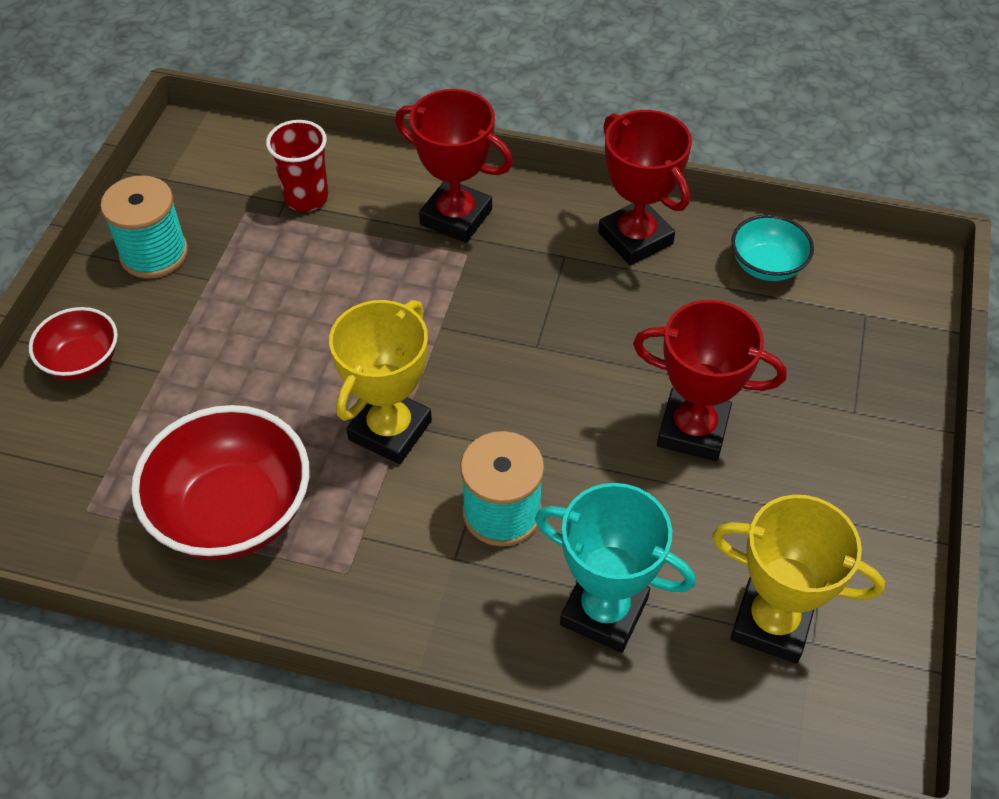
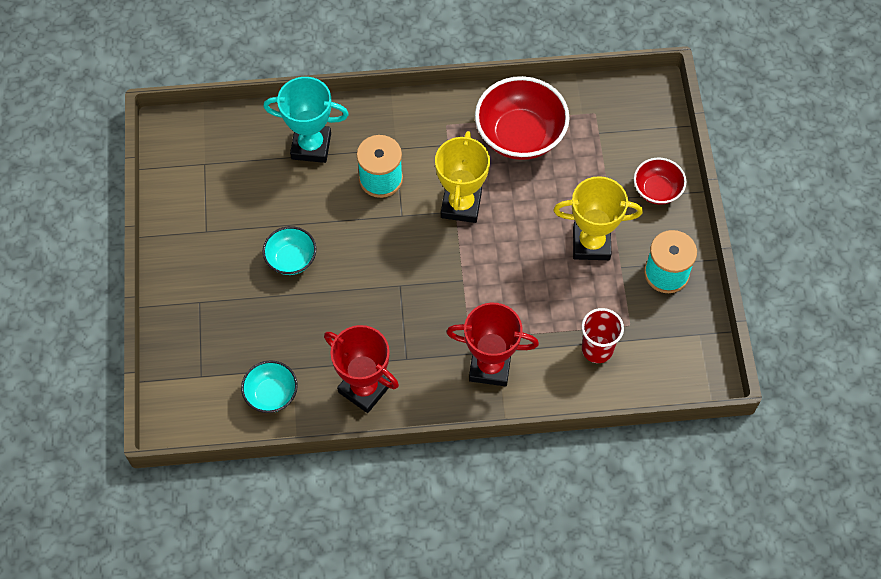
camera: 160 degrees right, 10 degrees up
red trophy [633,300,787,461] -> turquoise bowl [263,226,316,275]
yellow trophy [712,495,885,663] -> yellow trophy moved to [553,176,643,260]

